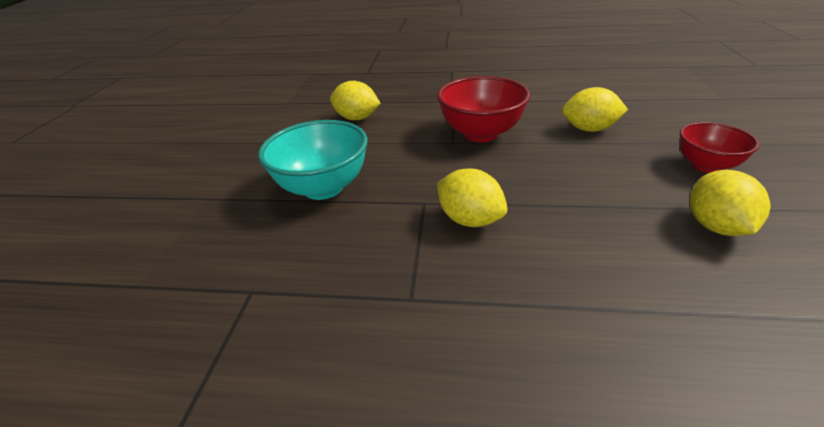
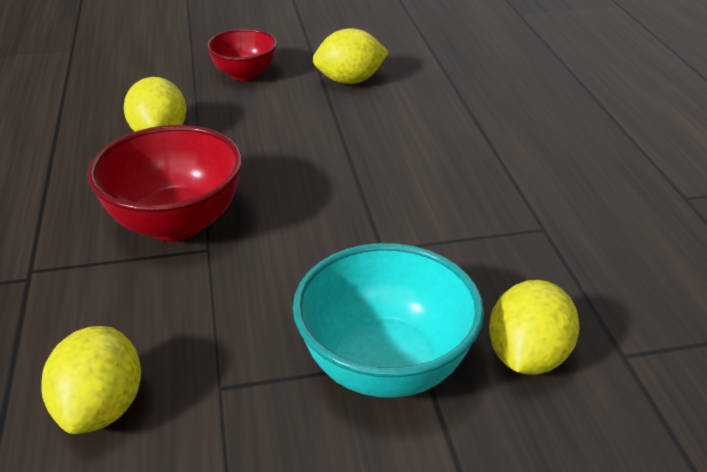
camera: 110 degrees left, 0 degrees up
yellow lemon [437,168,508,227] -> yellow lemon moved to [489,280,579,374]

